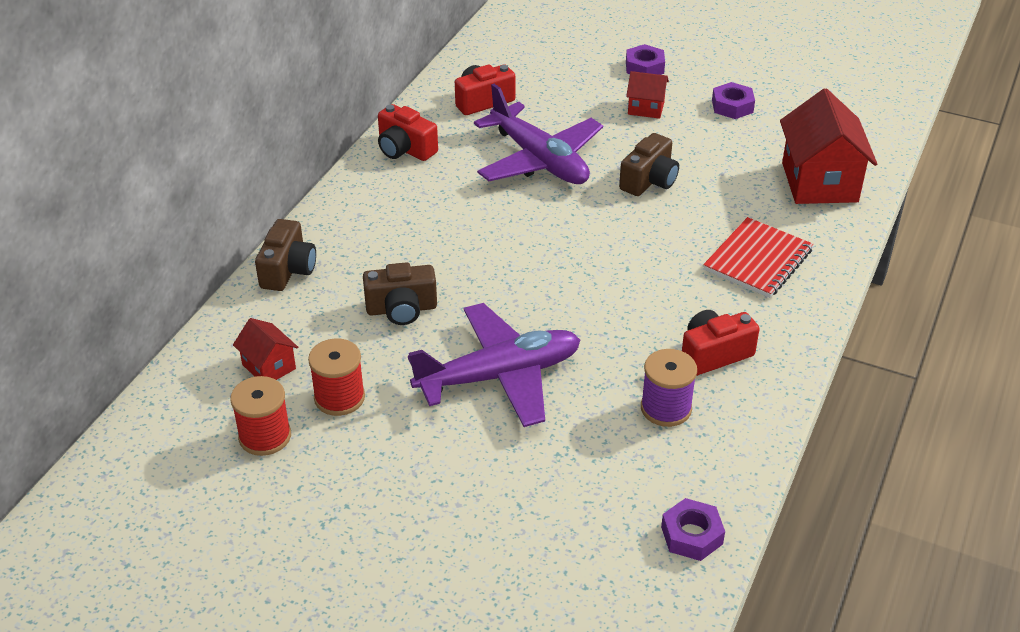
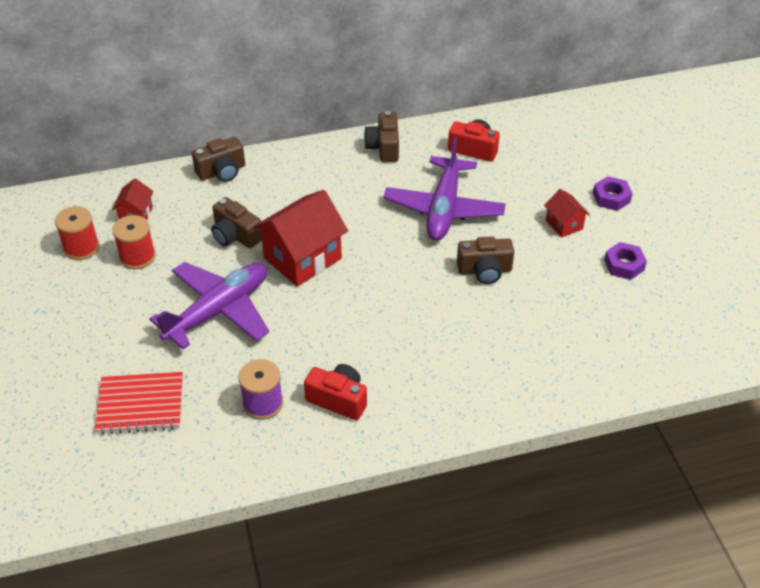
camera: 50 degrees right, 5 degrees up
red camera [378,104,438,161] -> brown camera [364,111,399,162]
purple plane [408,303,580,427] -> purple plane turned 75 degrees counterclockwise [149,262,269,349]
purple nut [661,498,725,561] -> none
red notebook [703,217,813,298] -> red notebook moved to [95,372,183,435]
red house [780,88,877,204] -> red house moved to [253,190,348,287]

